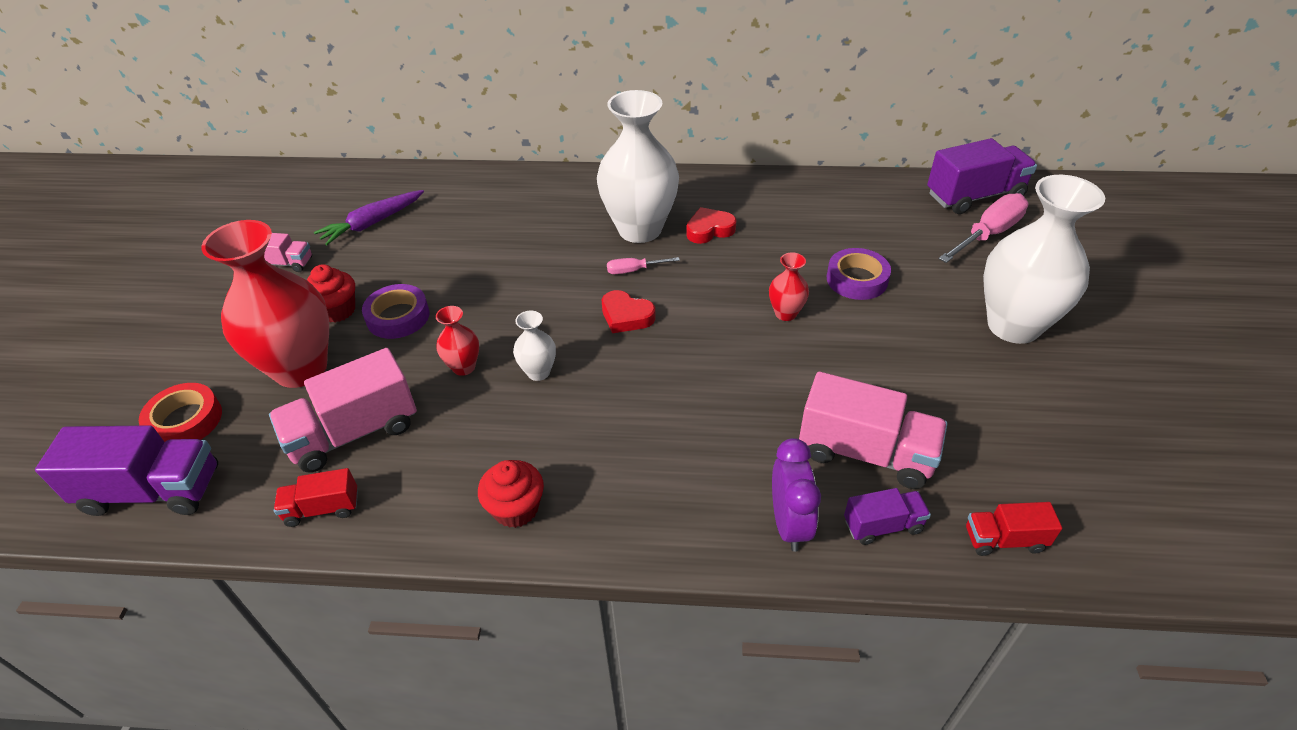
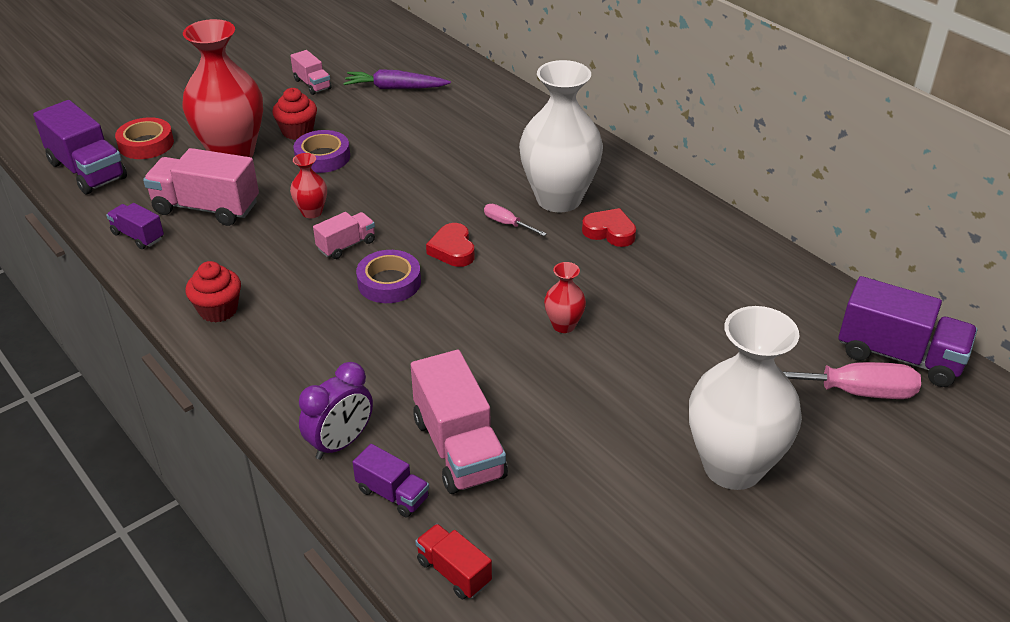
camera: 45 degrees right, 5 degrees down
red truck [274,468,358,527] -> purple truck [106,203,164,249]
white vase [513,311,556,381] -> pink truck [313,212,375,259]
purple tape [827,248,891,300] -> purple tape moved to [356,250,421,303]

